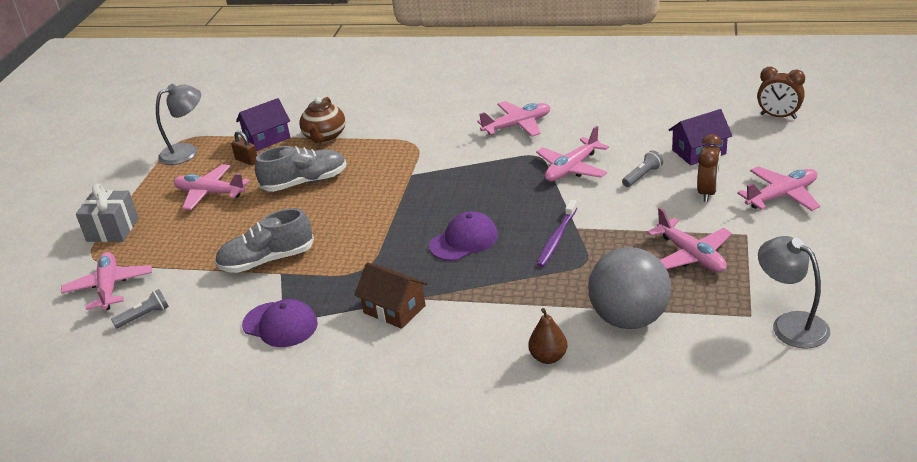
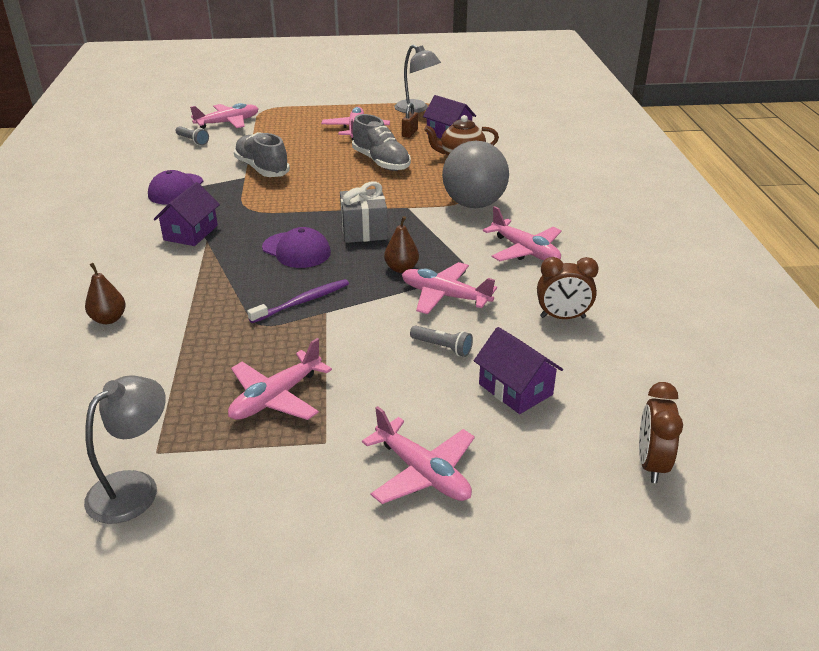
camera: 70 degrees right, 0 degrees up
grey gift [76,183,138,242] -> grey gift moved to [340,181,388,243]
brown house [354,262,428,329] -> purple house [153,182,220,246]
purple toothbrush [537,200,577,267] -> purple toothbrush turned 135 degrees clockwise [247,279,349,323]
grey ball [588,247,671,329] -> grey ball moved to [442,141,509,208]
brown clock [697,134,722,202] -> brown clock moved to [537,257,599,319]
none -> brown pear [384,216,419,273]

